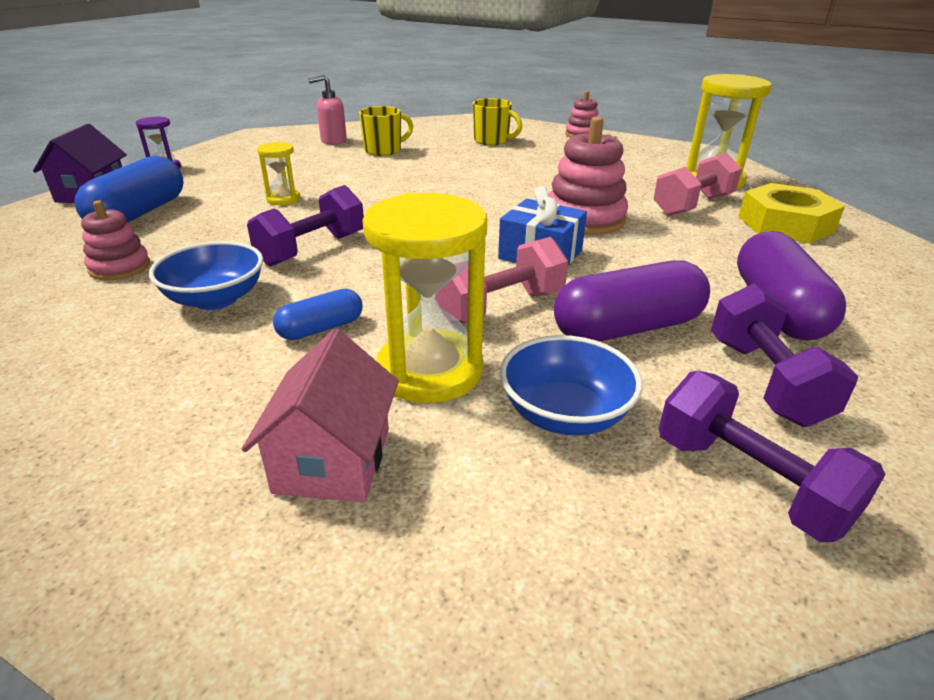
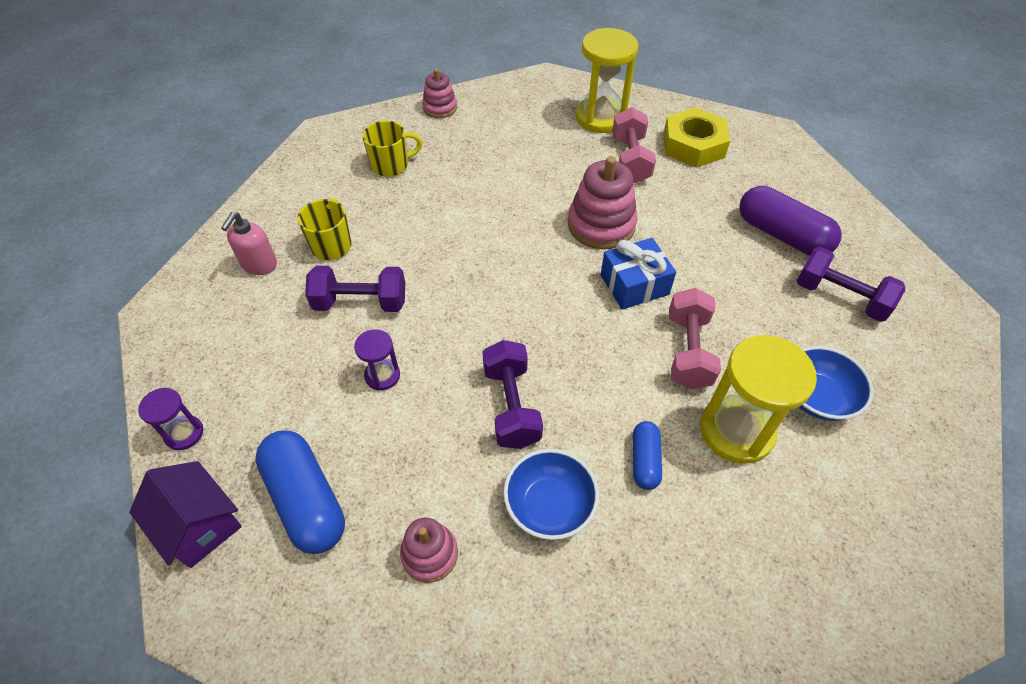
camera: 50 degrees left, 20 degrees up
pink house [242,329,399,503] -> none
yellow hourglass [257,142,301,205] -> purple hourglass [354,329,400,390]
purple capsule [554,260,710,342] -> none
purple dumbbell [659,370,886,542] -> purple dumbbell moved to [305,266,405,312]

